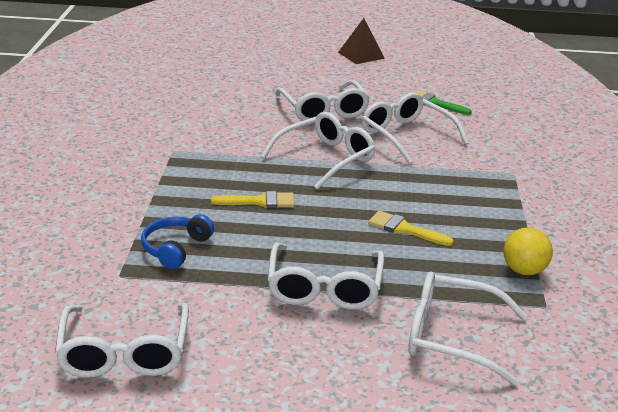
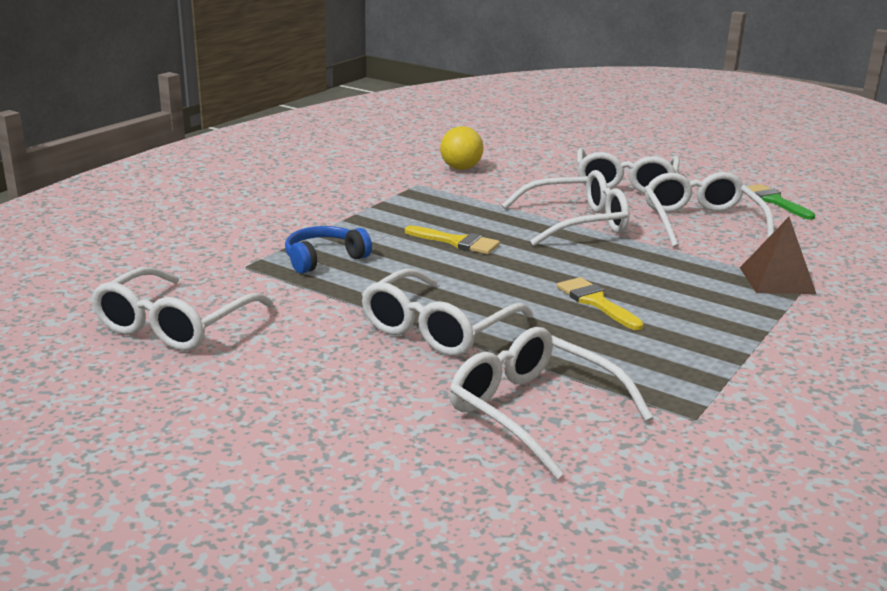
camera: 30 degrees right, 5 degrees down
brown pyramid [338,18,385,64] -> brown pyramid moved to [740,217,816,294]
yellow ball [503,227,553,275] -> yellow ball moved to [440,126,483,170]

